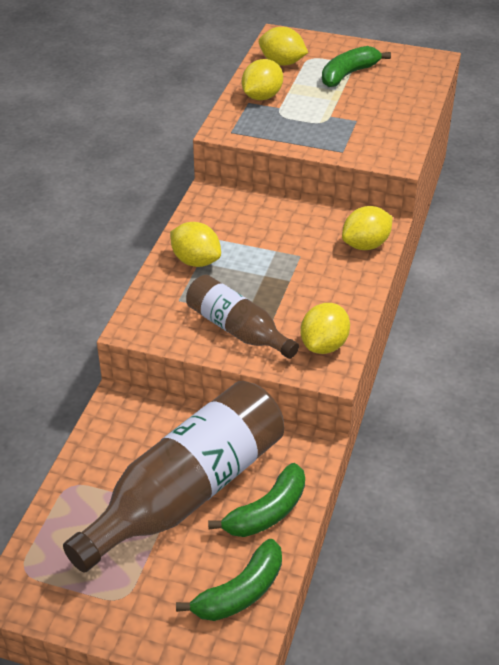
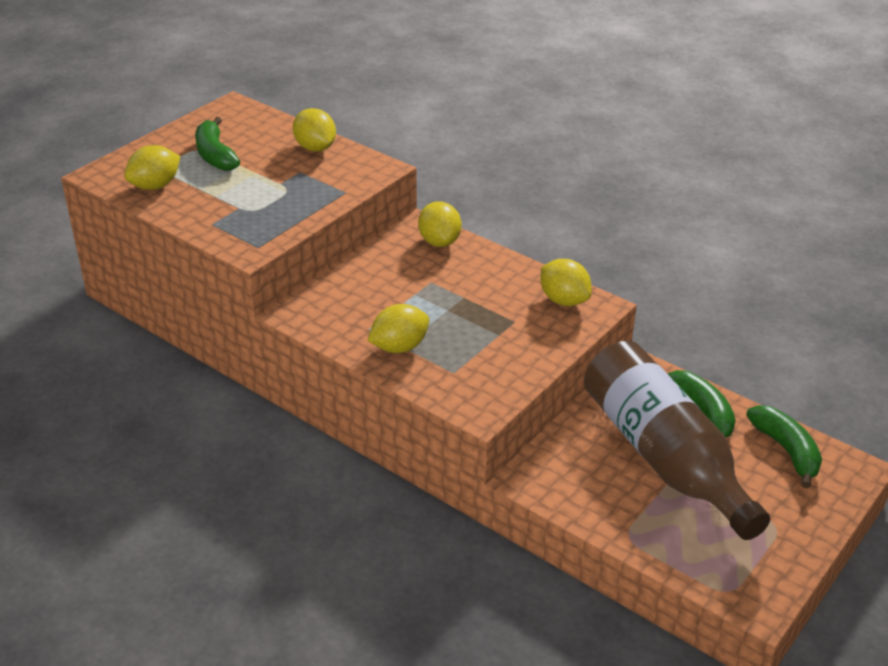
camera: 70 degrees left, 5 degrees down
brown bottle [186,275,299,359] -> none
yellow lemon [242,59,283,100] -> yellow lemon moved to [293,108,336,152]

